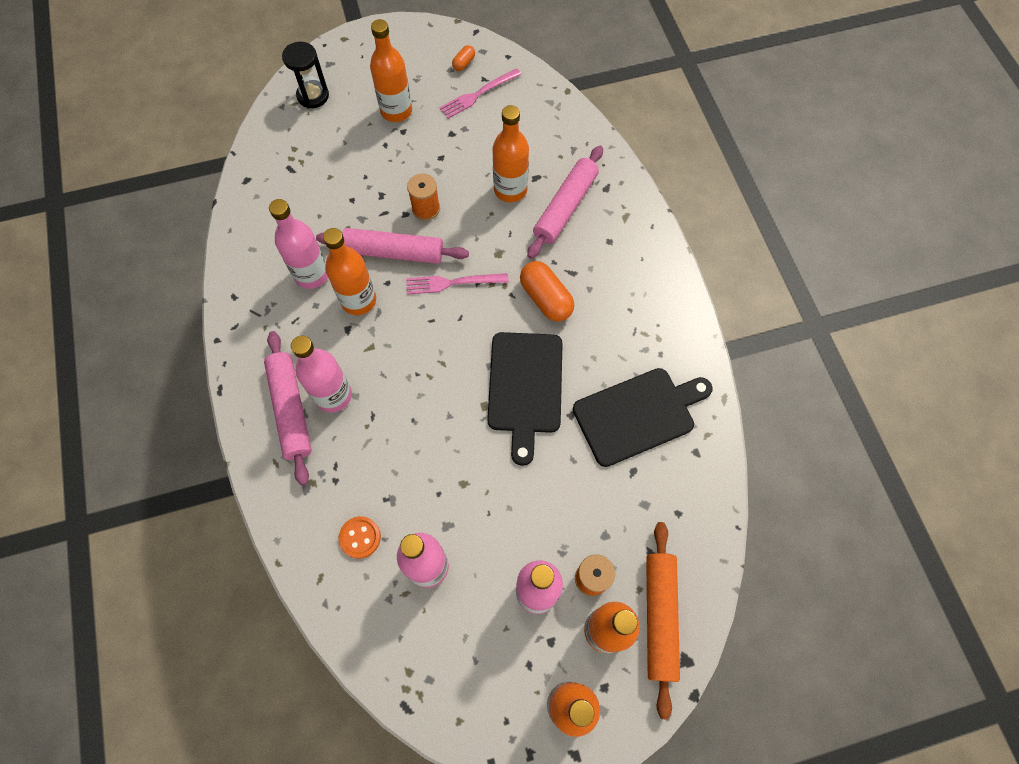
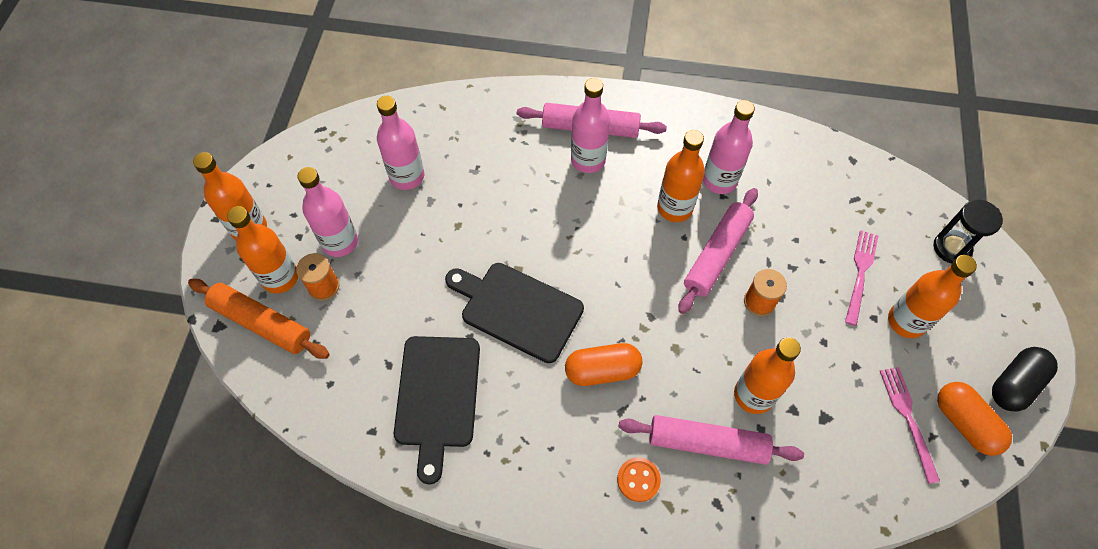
camera: 115 degrees right, 5 degrees down
orange button [339,516,381,559] -> orange button moved to [617,457,661,502]
pink fork [406,273,509,295] -> pink fork moved to [845,230,878,326]
orange capsule [452,45,475,71] -> orange capsule [937,382,1012,456], size x1.99
pink rolling pin [527,146,603,259] -> pink rolling pin turned 45 degrees counterclockwise [619,415,804,465]
none -> black capsule [992,347,1058,412]

